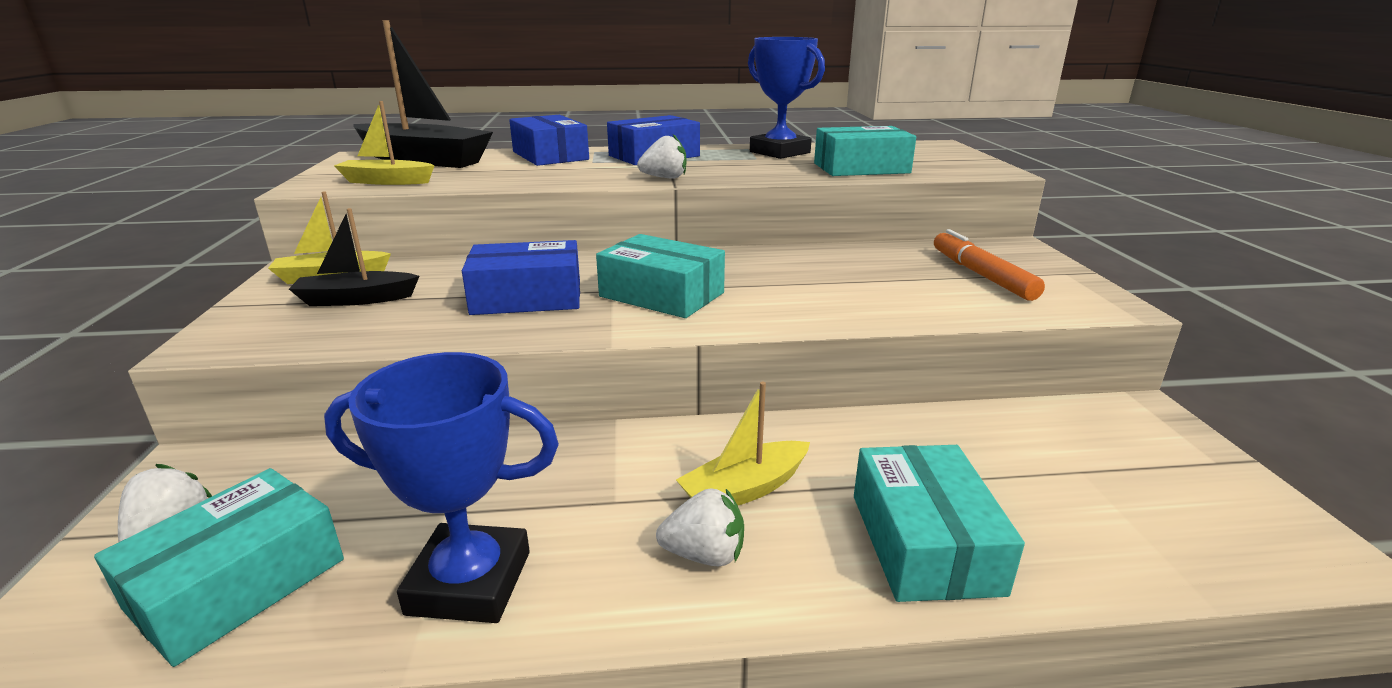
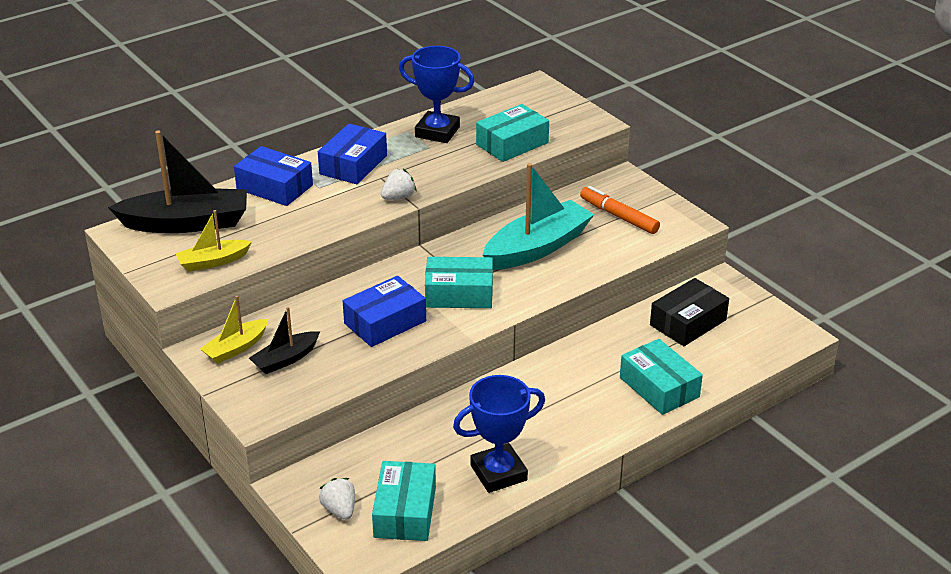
camera: 30 degrees left, 10 degrees up
white strawberry [656,488,744,566] -> none
yellow boat [676,382,810,505] -> none
none -> turquoise boat [483,163,594,270]
none -> black box [650,278,729,346]

